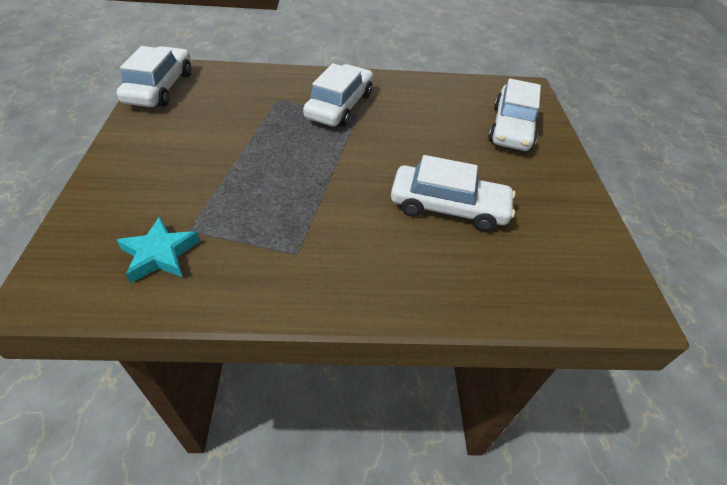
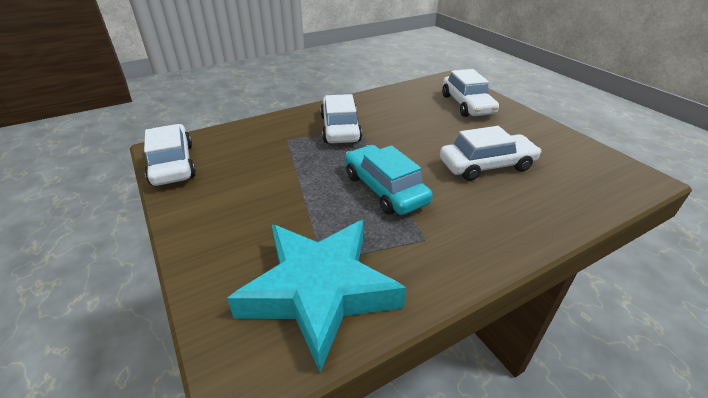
camera: 25 degrees left, 10 degrees down
turquoise star [117,216,200,283] -> turquoise star [227,220,407,372], size x2.10
none -> turquoise car [345,145,433,215]

